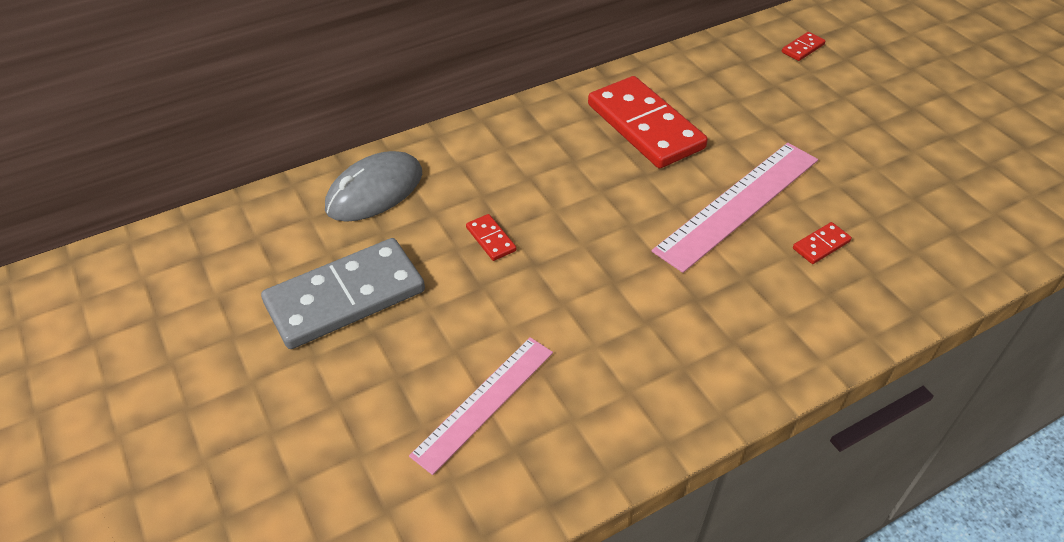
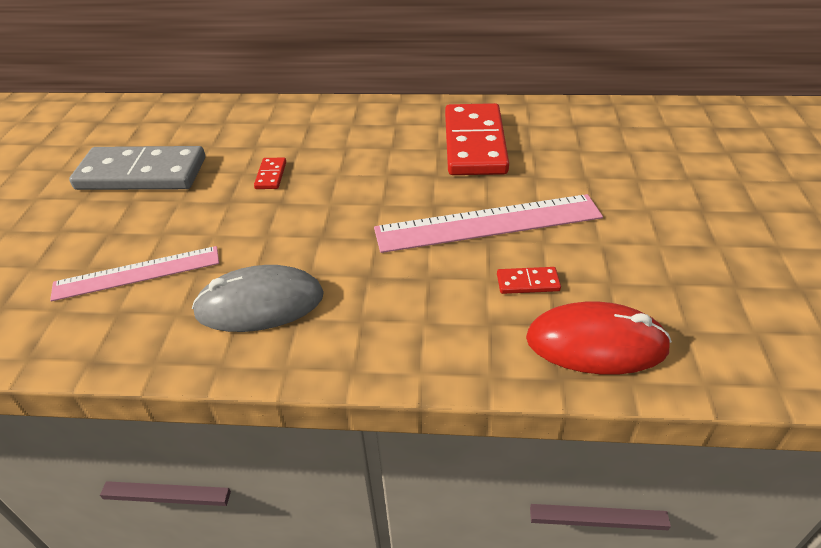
camera: 35 degrees right, 5 degrees down
grey mouse [325,151,422,222] -> grey mouse moved to [192,265,324,332]
red domino [782,32,826,61] -> none
none -> red mouse [526,301,672,375]

